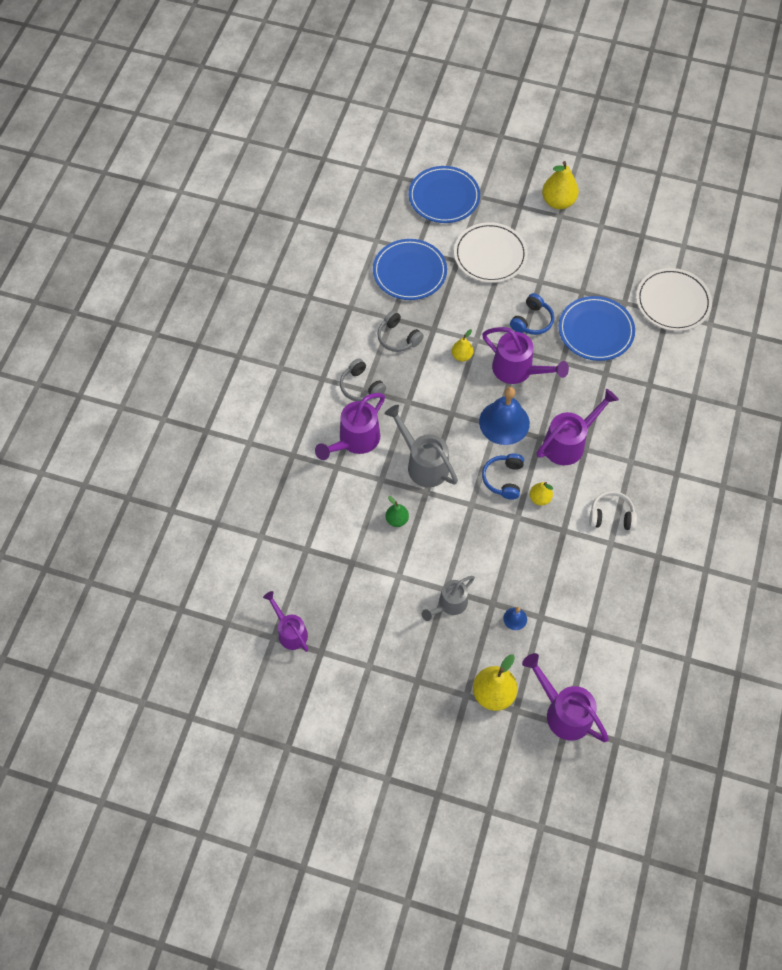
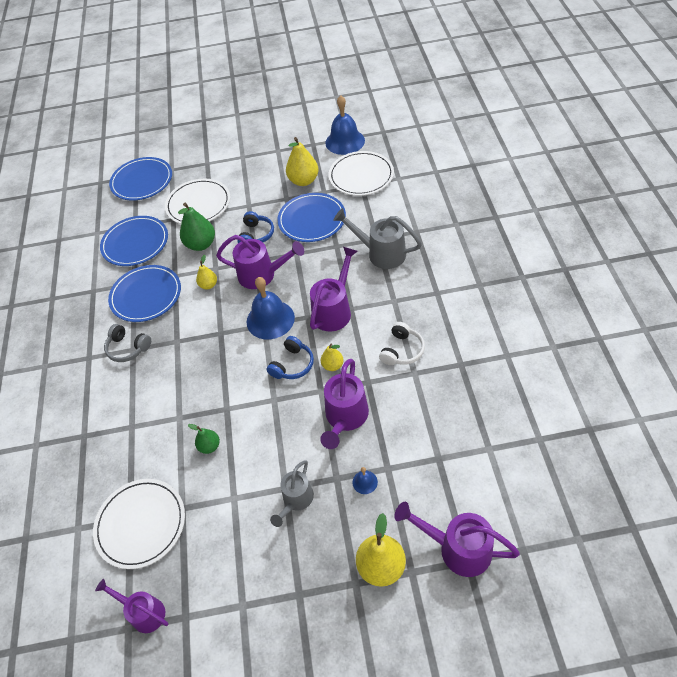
camera: 20 degrees left, 10 degrees down
purple watering can [315,393,385,460] -> purple watering can moved to [320,359,369,449]
grey headphones [377,310,424,352] -> blue plate [108,265,181,322]
grey watering can [384,405,458,487] -> grey watering can moved to [333,208,422,269]
blue headphones [482,454,524,500] -> blue headphones turned 135 degrees counterclockwise [266,336,314,379]
yellow pear [542,161,579,209] -> yellow pear moved to [286,137,319,186]
white headphones [589,491,637,531] -> white headphones turned 135 degrees clockwise [379,322,425,365]
none -> white plate [93,479,185,569]
none -> green pear [178,203,215,251]
none -> blue bell [325,95,365,155]

